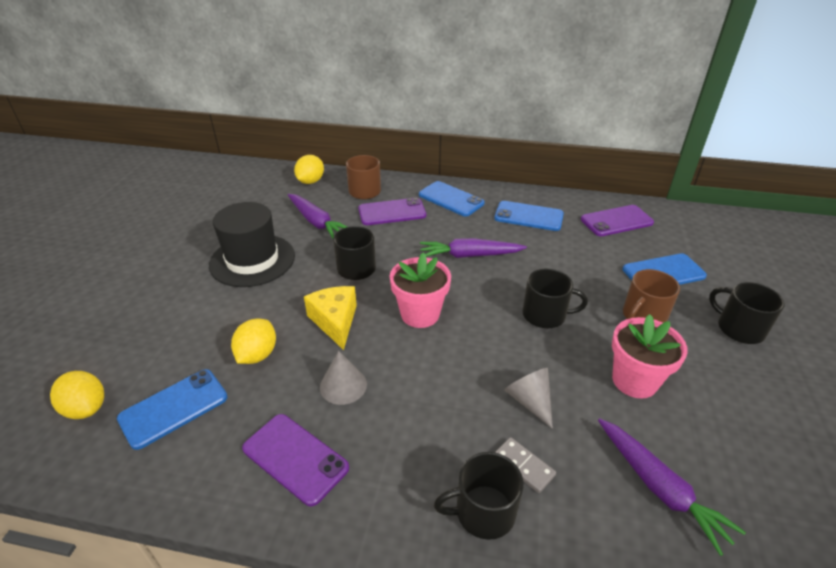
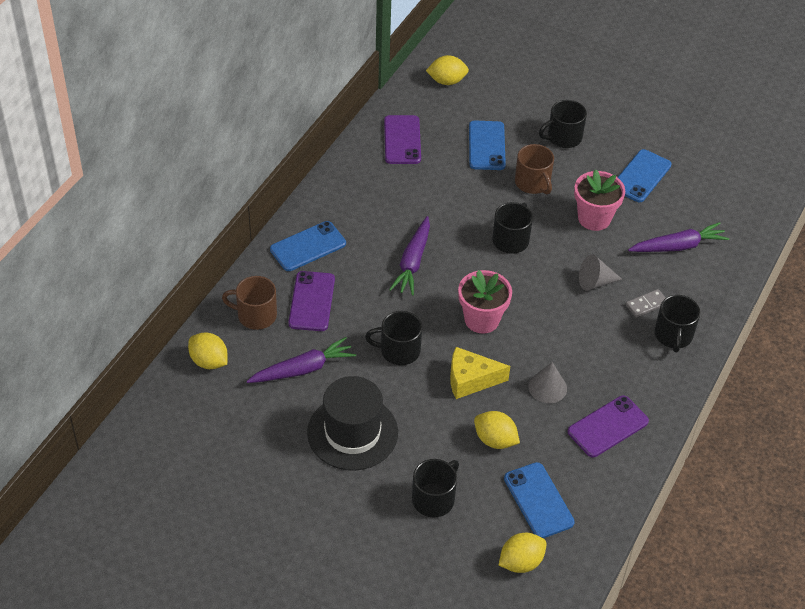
camera: 75 degrees left, 10 degrees up
blue phone [494,201,564,231] -> blue phone moved to [618,149,672,202]
none -> black mug [412,459,459,518]
none -> yellow lemon [426,55,469,85]

